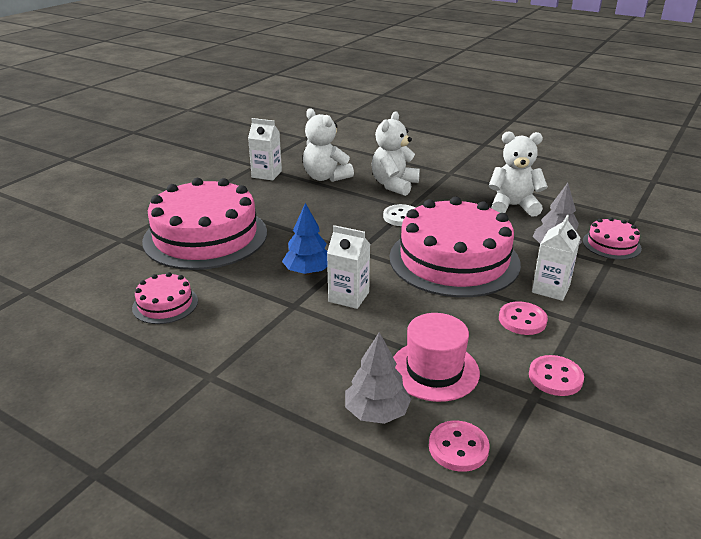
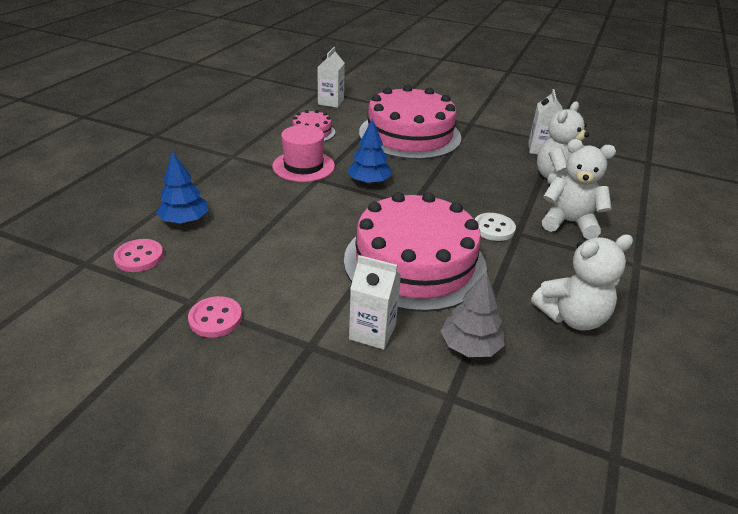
camera: 80 degrees right, 5 degrees up
white carton [327,225,370,309] -> white carton moved to [317,47,345,108]
grey tree [345,332,411,424] -> blue tree [156,151,209,224]
pink hat [393,313,480,402] -> pink hat moved to [272,125,335,182]
white teddy bear [488,131,548,217] -> white teddy bear turned 75 degrees clockwise [531,235,633,331]
pink button [499,301,548,335] -> none
pink cake [583,217,642,260] -> none

